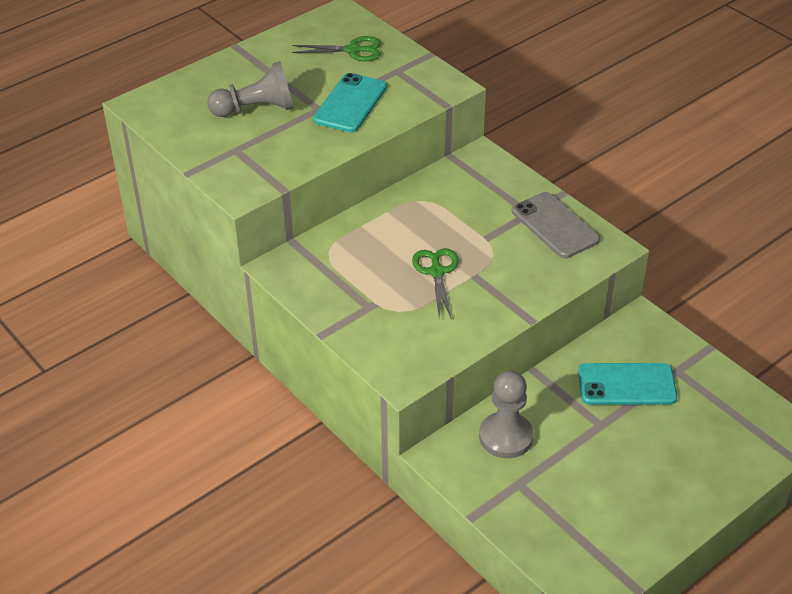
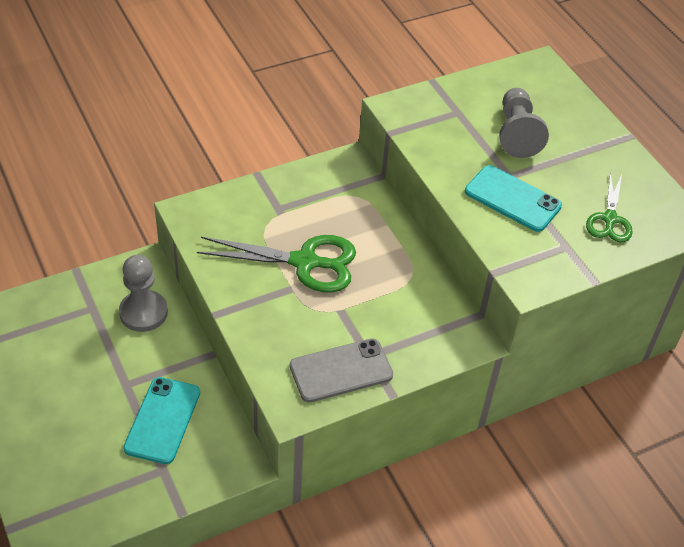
camera: 100 degrees right, 5 degrees up
green scissors [412,248,459,320] -> green scissors [197,235,356,293], size x1.65

